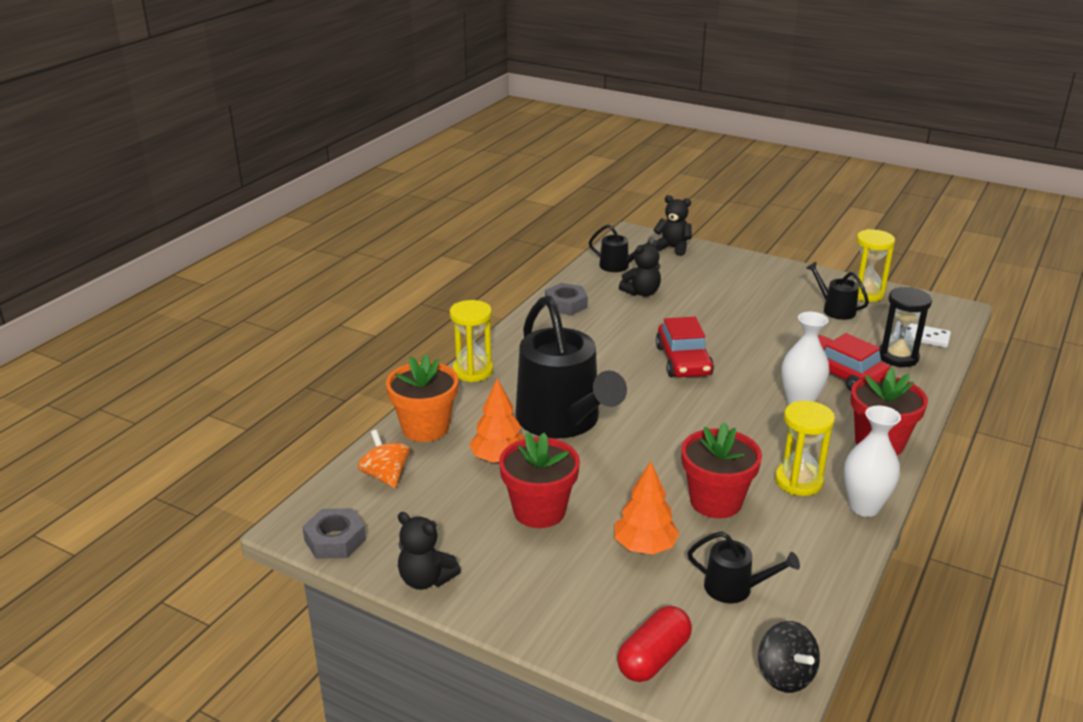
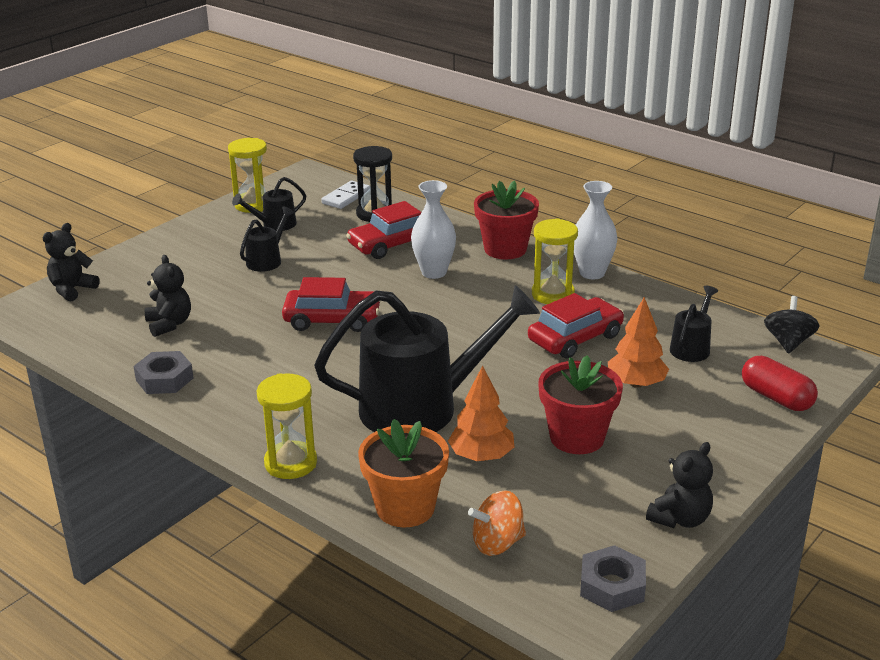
camera: 80 degrees left, 0 degrees up
black watering can [589,224,655,272] -> black watering can moved to [240,206,294,272]
red flower pot [681,422,762,518] -> red car [528,293,624,359]
black spinning top [758,621,820,693] -> black spinning top turned 60 degrees counterclockwise [764,296,819,354]

